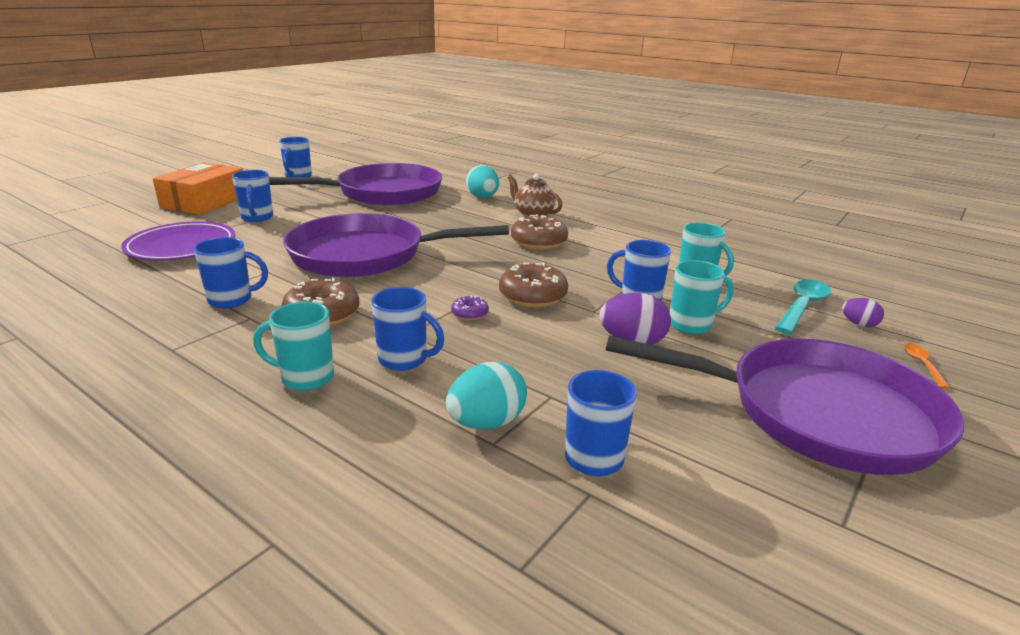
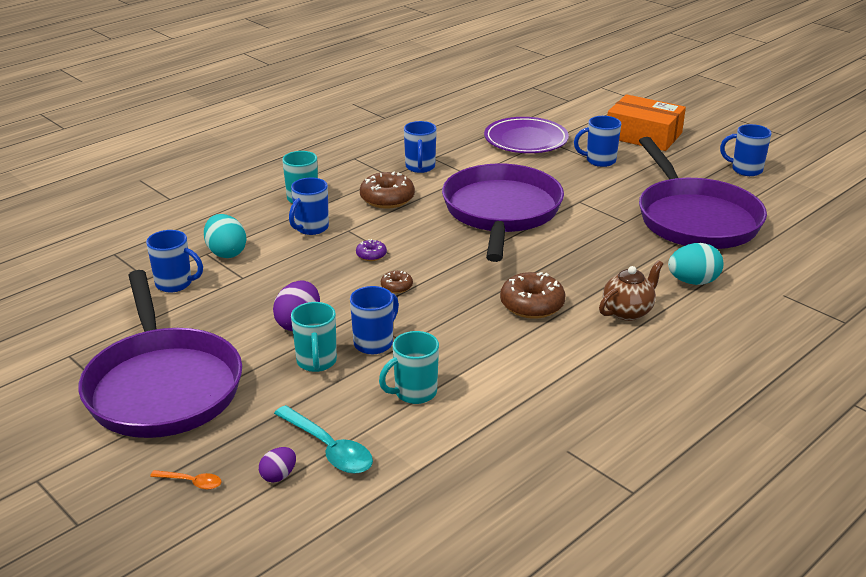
camera: 100 degrees right, 5 degrees up
brown donut [499,263,568,308] -> brown donut [381,271,413,293], size x0.51
purple pan [605,335,964,475] -> purple pan turned 45 degrees counterclockwise [78,270,242,438]

